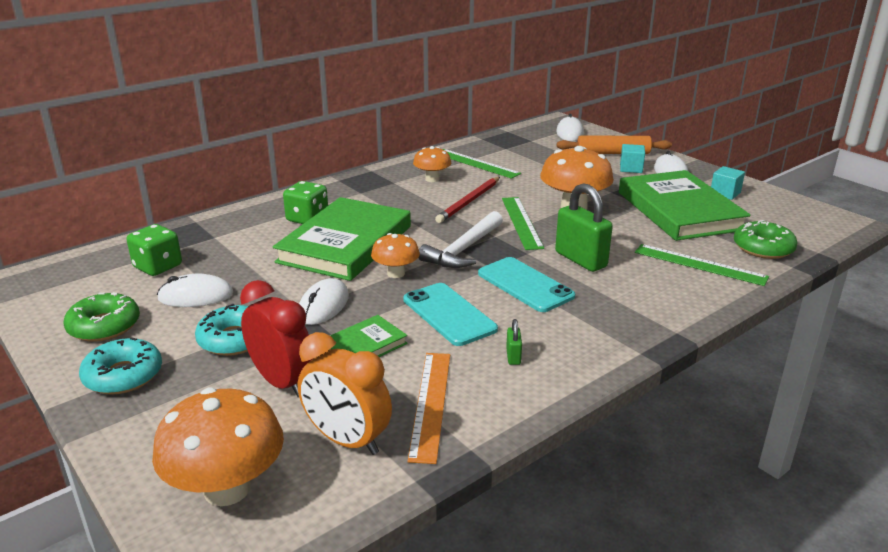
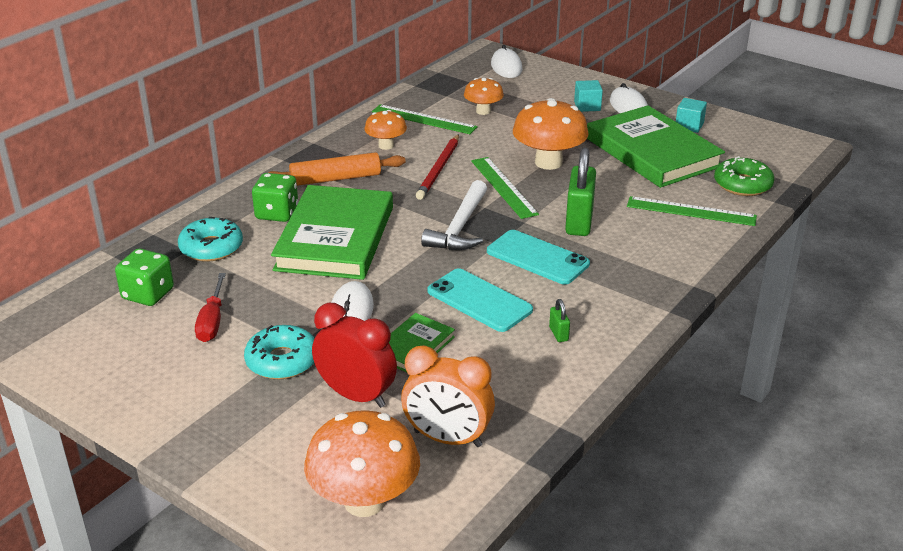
camera: 15 degrees left, 5 degrees up
green donut [64,292,140,342] -> none
turquoise donut [79,337,162,395] -> turquoise donut moved to [178,217,243,262]
white mouse [157,274,233,307] -> red screwdriver [195,273,226,342]
orange mushroom [371,233,420,278] -> orange mushroom moved to [464,78,504,115]
orange ruler [407,353,450,464] -> none
green padlock [555,183,613,272] -> green padlock turned 60 degrees clockwise [565,147,596,236]
orange rolling pin [557,136,672,154] -> orange rolling pin moved to [268,152,406,186]

